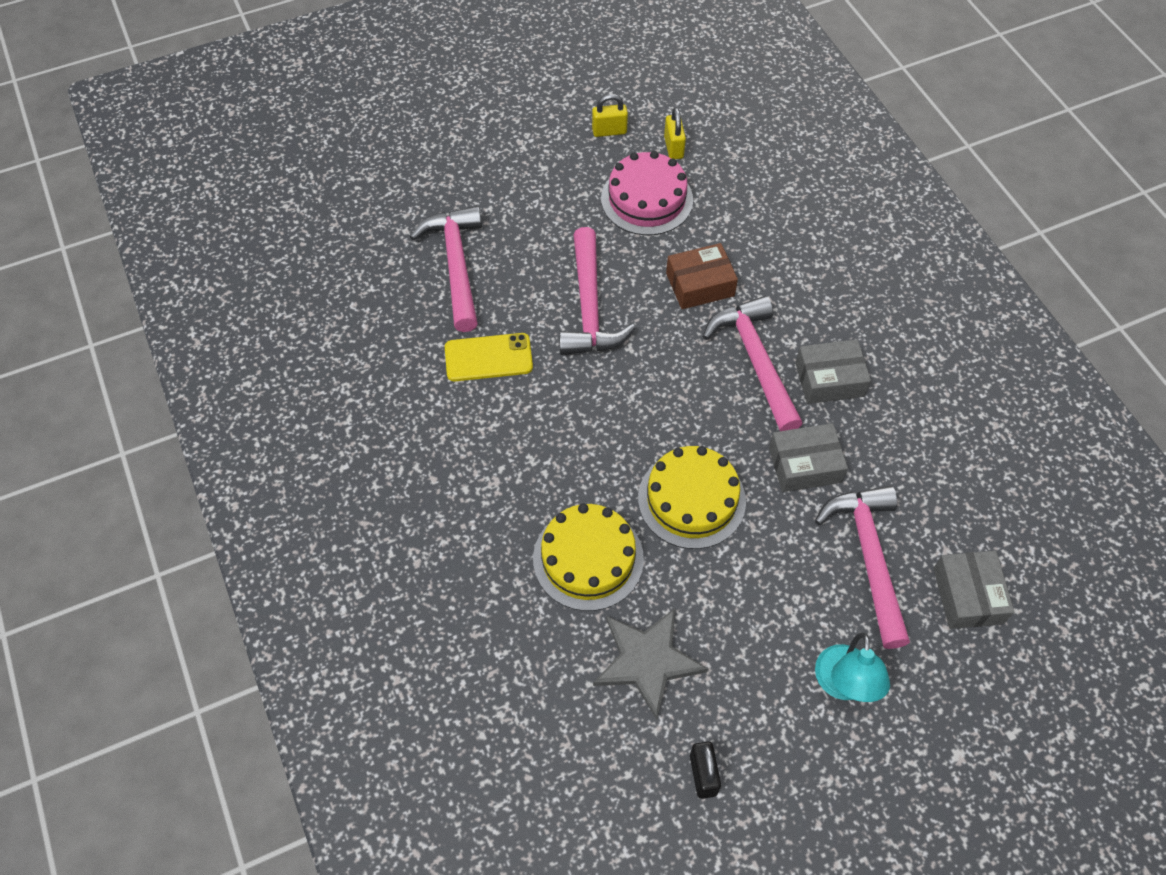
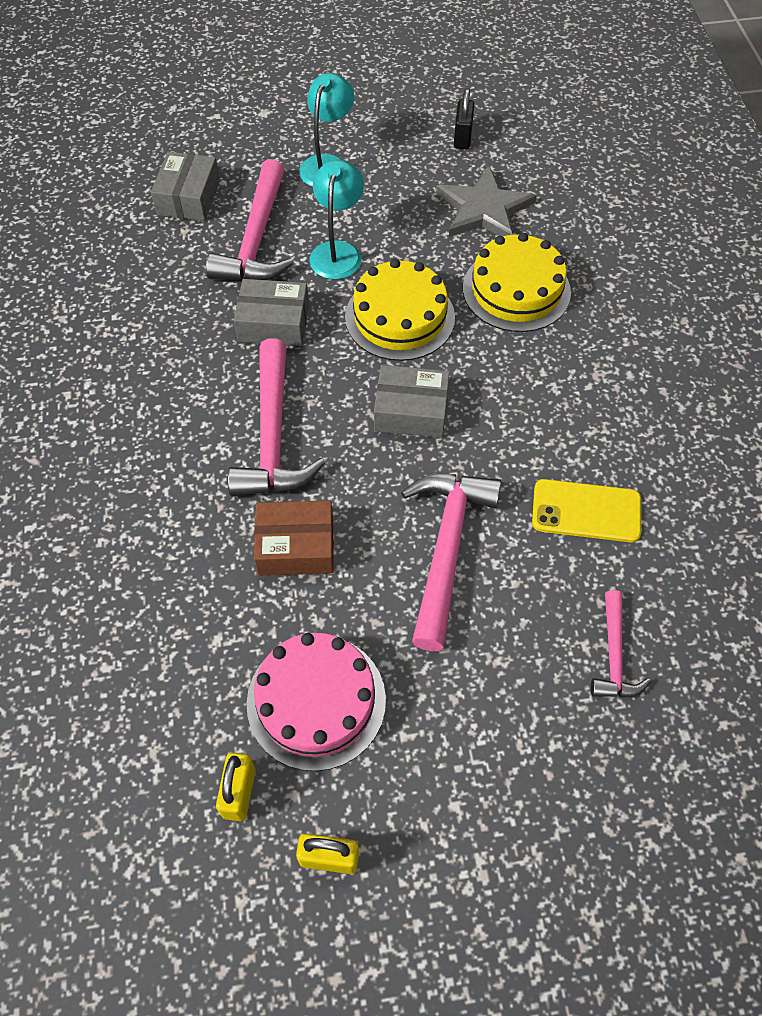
camera: 165 degrees left, 0 degrees up
pink hammer [410,206,482,332] -> pink hammer [591,590,651,698], size x0.55
grey box [795,339,871,404] -> grey box moved to [374,365,450,438]
none -> turquoise lamp [309,160,364,279]

